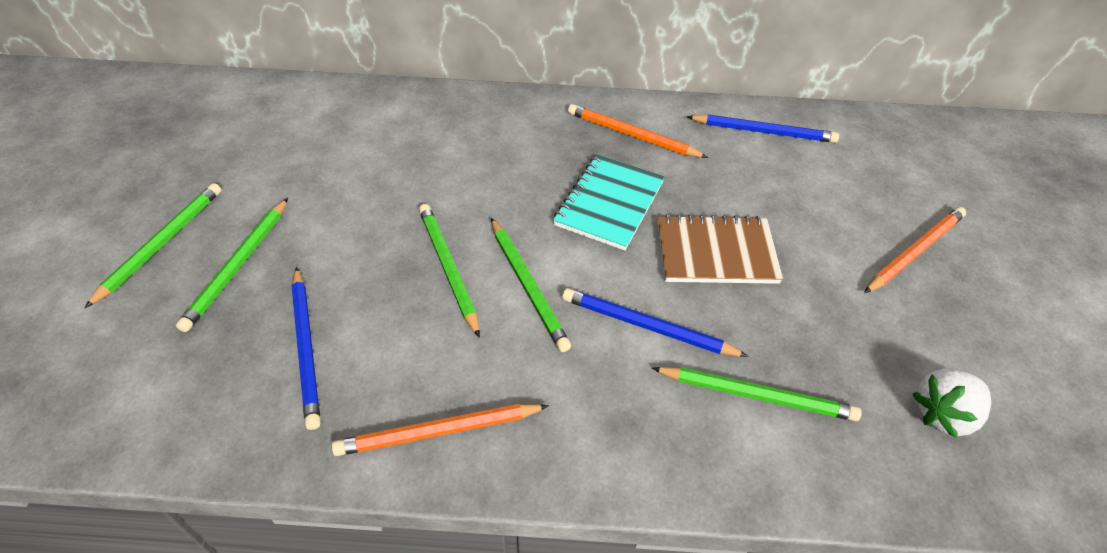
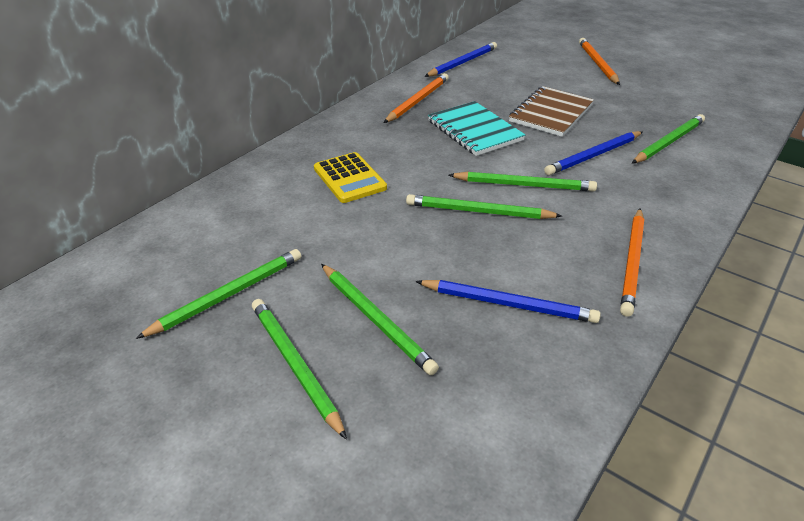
camera: 55 degrees left, 10 degrees down
orange pencil [568,104,708,158] -> orange pencil turned 150 degrees clockwise [384,73,449,123]
white strawberry [913,368,991,438] -> none
none -> green pencil [135,249,301,339]
none -> yellow calculator [314,152,387,203]

